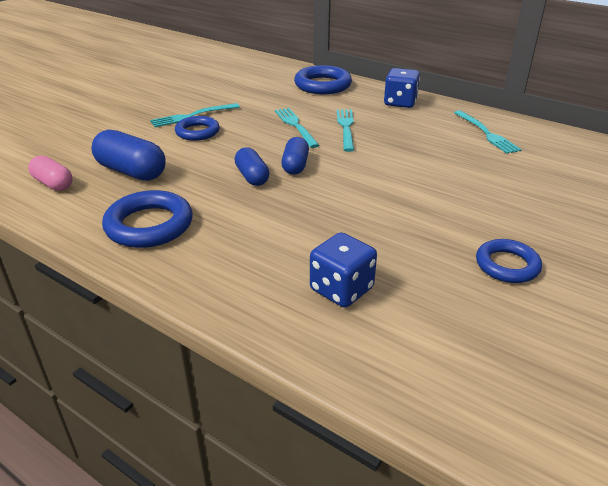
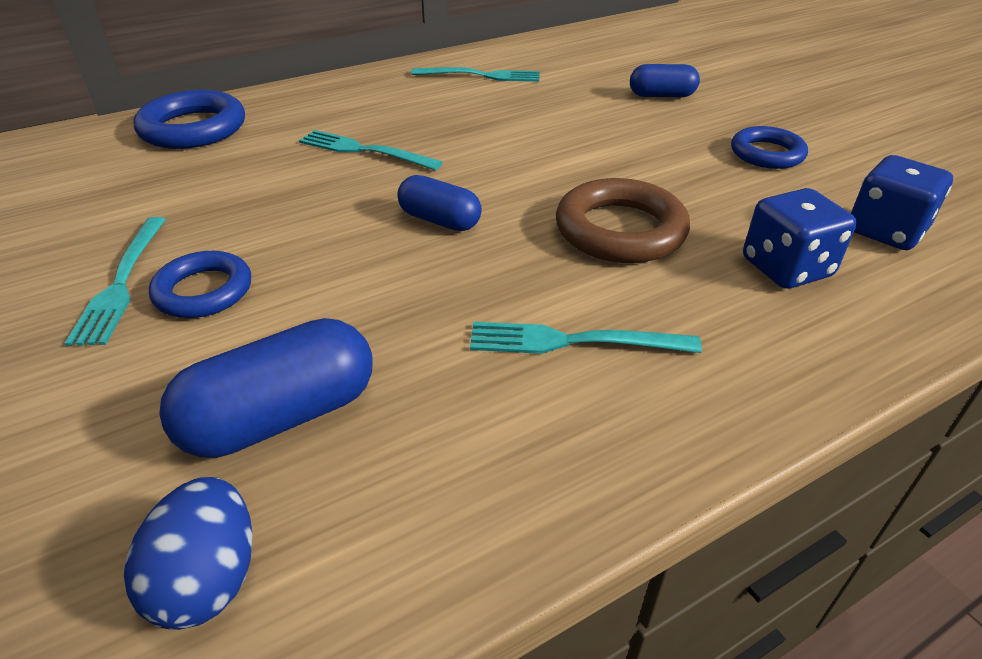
camera: 65 degrees left, 5 degrees up
pink capsule [28,156,73,191] -> blue egg [124,477,252,630]
blue ring [102,190,193,248] -> none
blue capsule [235,147,269,186] -> blue capsule moved to [630,64,700,97]
turquoise fork [275,108,320,148] -> turquoise fork moved to [470,322,702,354]
blue dice [384,68,420,108] -> blue dice moved to [850,155,953,250]
none -> brown ring [556,178,690,263]

